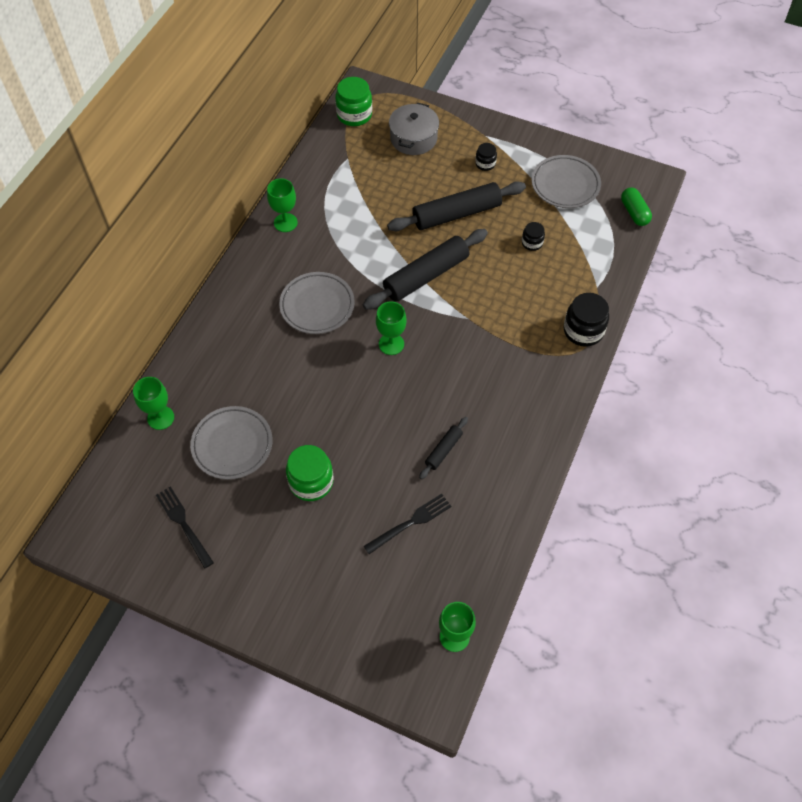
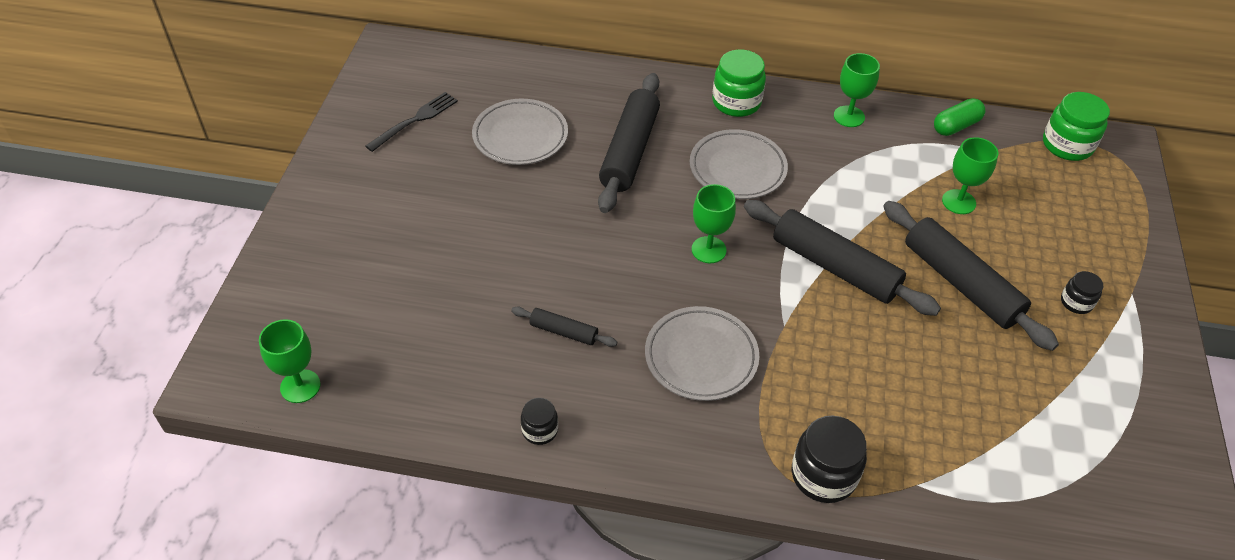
camera: 75 degrees right, 10 degrees down
green goblet [133,377,174,430] -> green goblet moved to [942,137,998,214]
green jar [286,445,333,501] -> green jar moved to [712,49,766,117]
black fork [364,494,451,554] -> none
grey pot [389,103,439,155] -> none
black jar [522,222,545,251] -> black jar moved to [521,398,558,445]
grey plate [531,155,601,208] -> grey plate moved to [645,306,759,401]
green capsule [621,188,652,226] -> green capsule moved to [934,98,986,136]
none -> black rolling pin [598,73,660,213]

